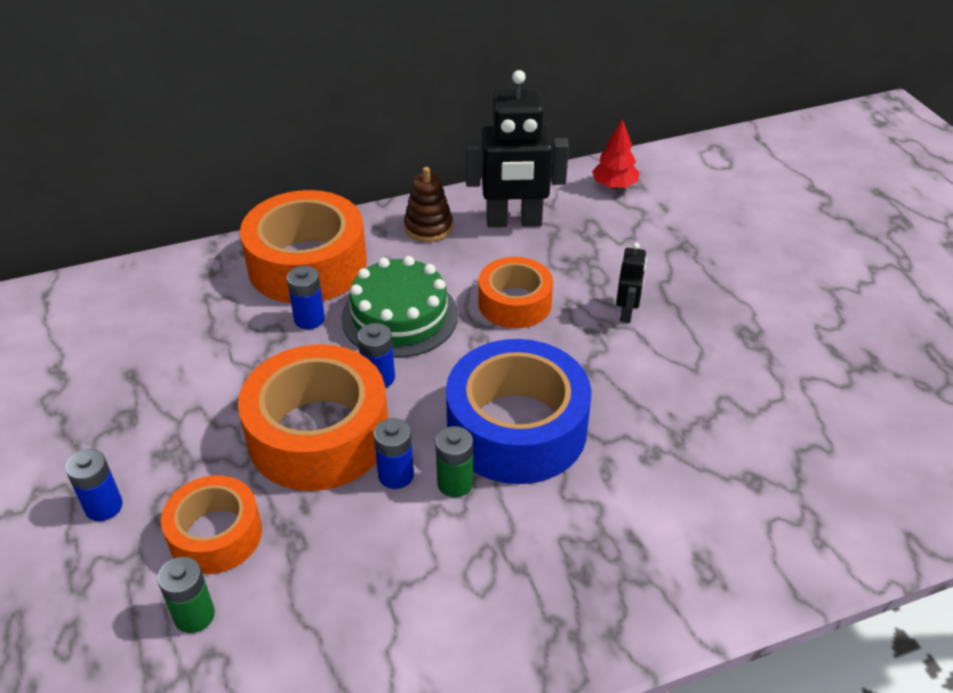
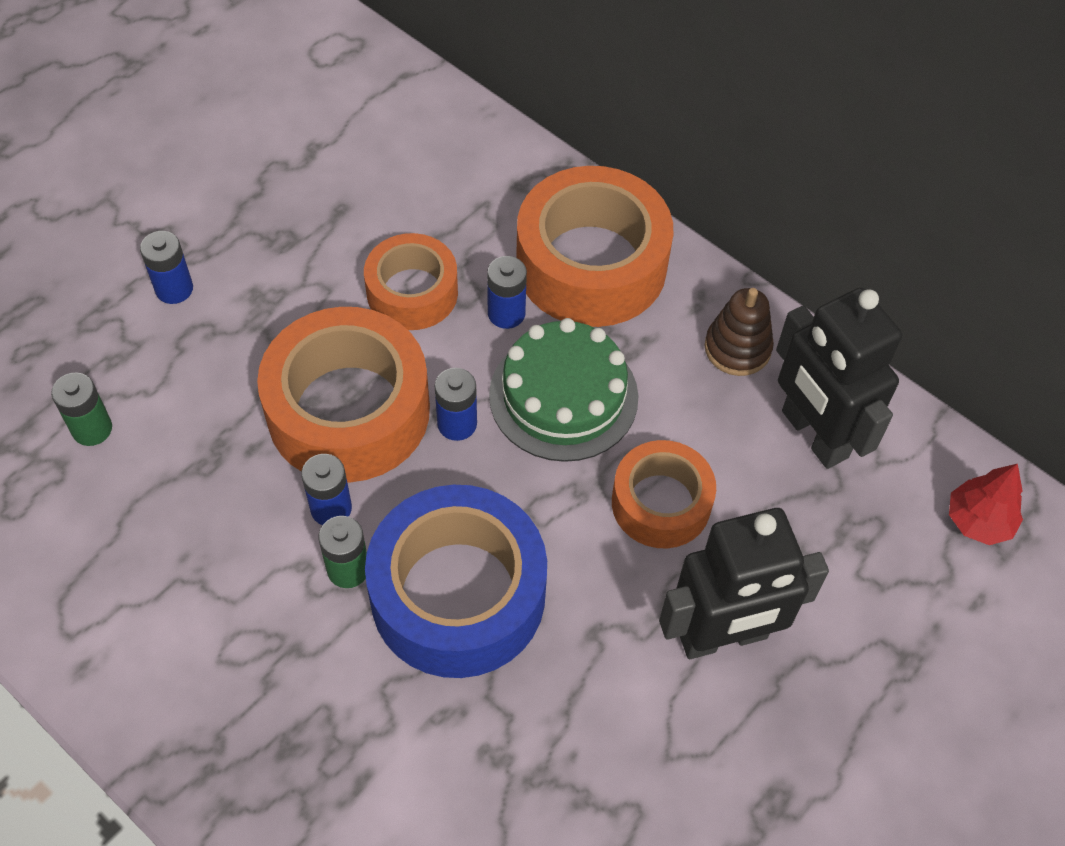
camera: 60 degrees right, 15 degrees up
orange tape [161,475,262,574] -> orange tape moved to [364,233,458,330]
black robot [616,242,647,323] -> black robot [659,508,829,659], size x2.07

